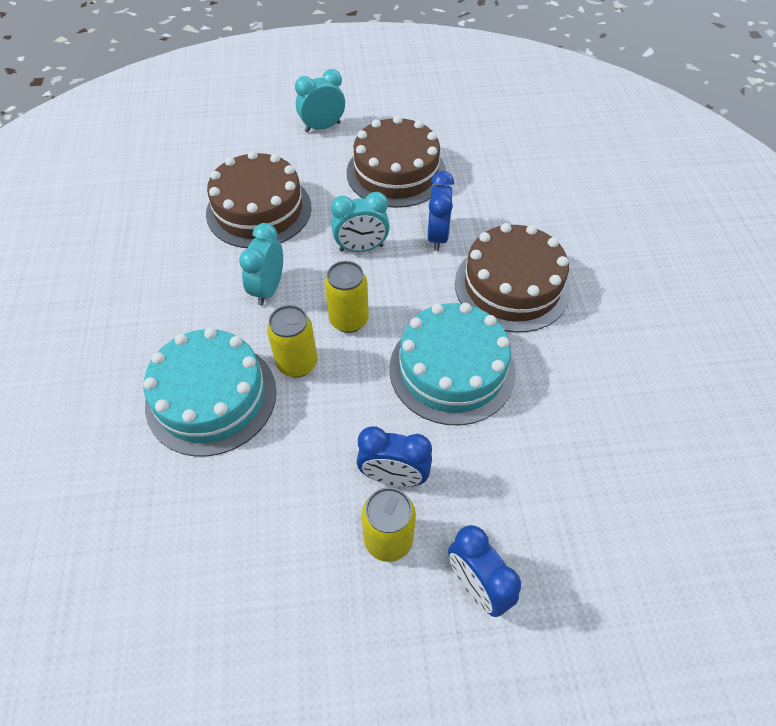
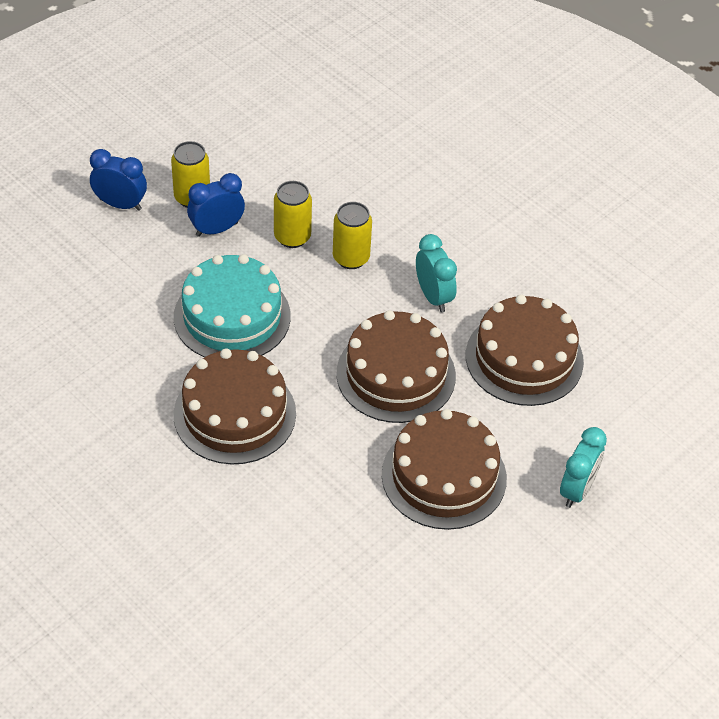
camera: 140 degrees right, 5 degrees down
turquoise cake [144,328,277,456] -> none
yellow can [324,261,369,333] -> yellow can moved to [274,181,312,248]
turquoise clock [331,192,390,252] -> brown cake [336,310,456,423]
blue clock [427,171,454,251] -> none

